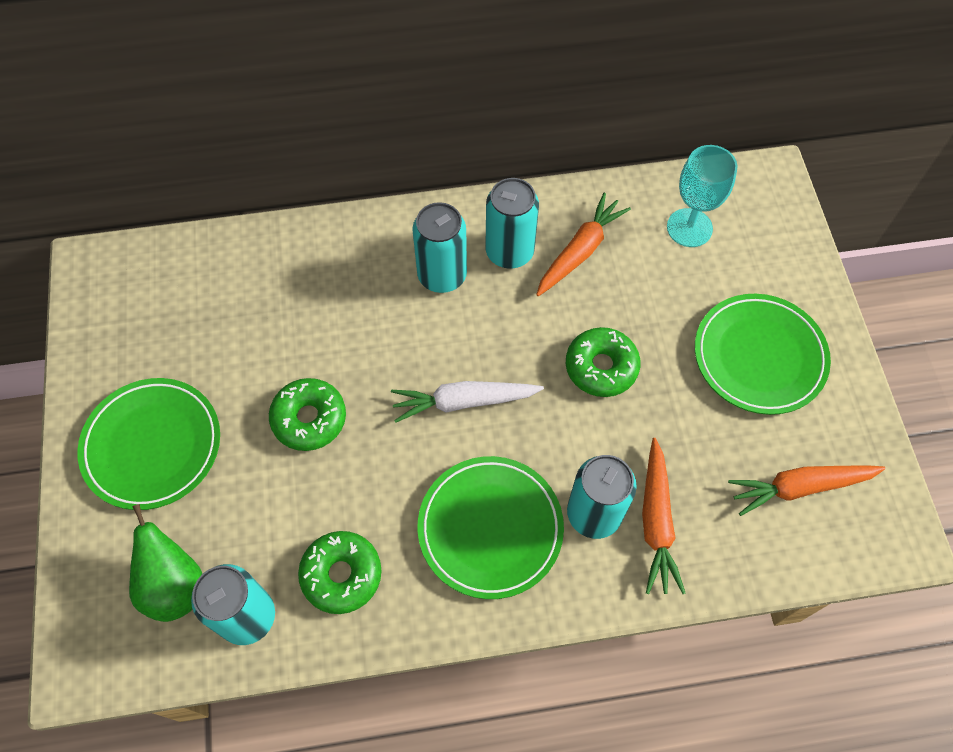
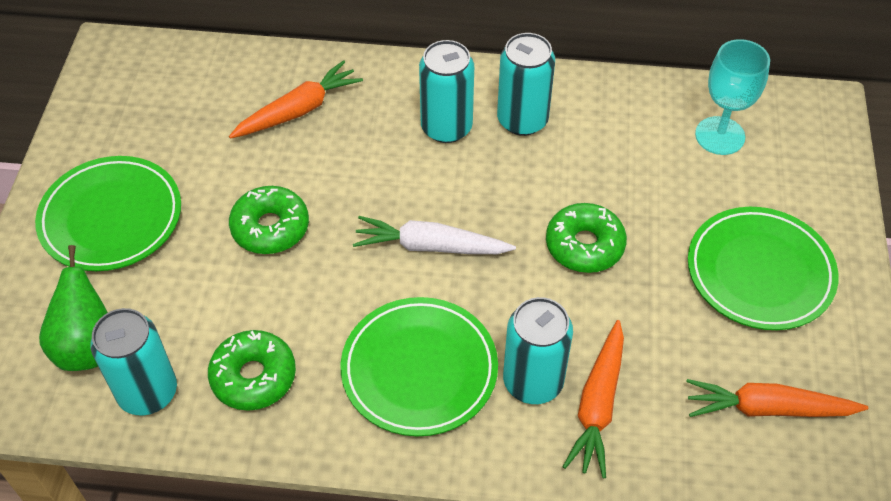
camera: 15 degrees right, 10 degrees down
orange carrot [536,193,631,296] -> orange carrot moved to [229,60,363,139]

